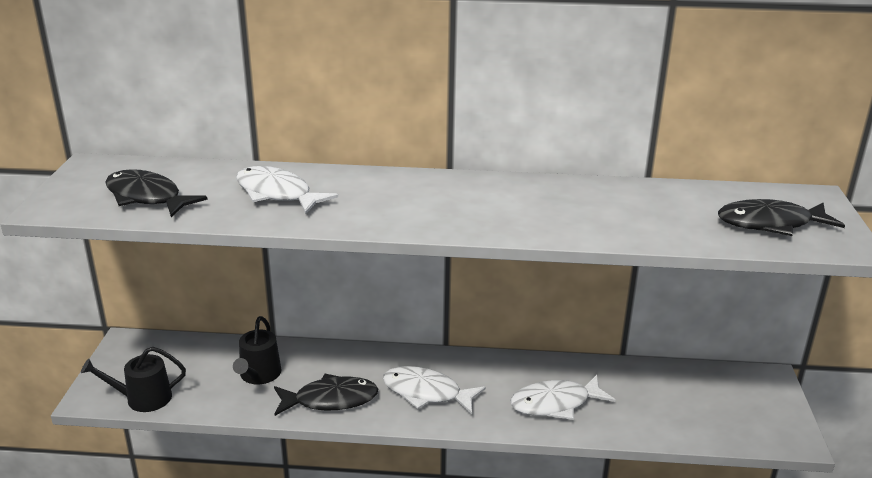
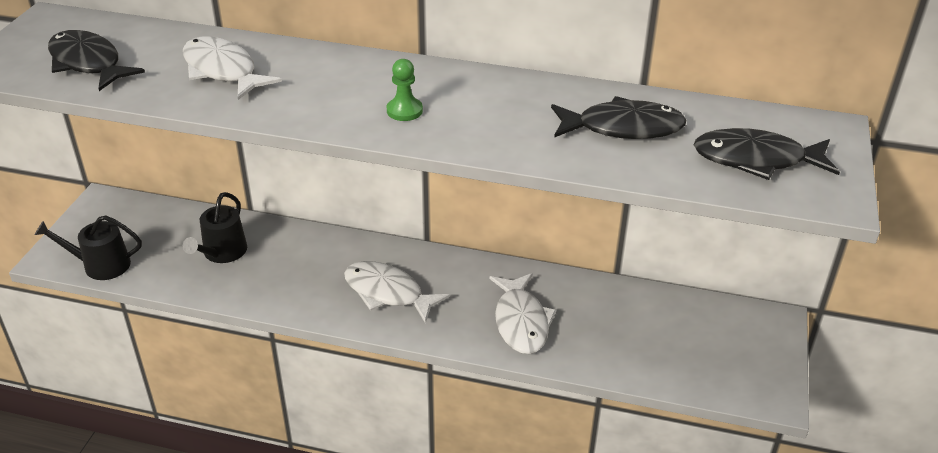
camera: 10 degrees right, 10 degrees up
black fish [274,374,378,416] -> black fish moved to [551,96,686,139]
white fish [510,375,616,420] -> white fish turned 90 degrees counterclockwise [489,273,557,354]
none -> green pawn [387,59,423,121]

